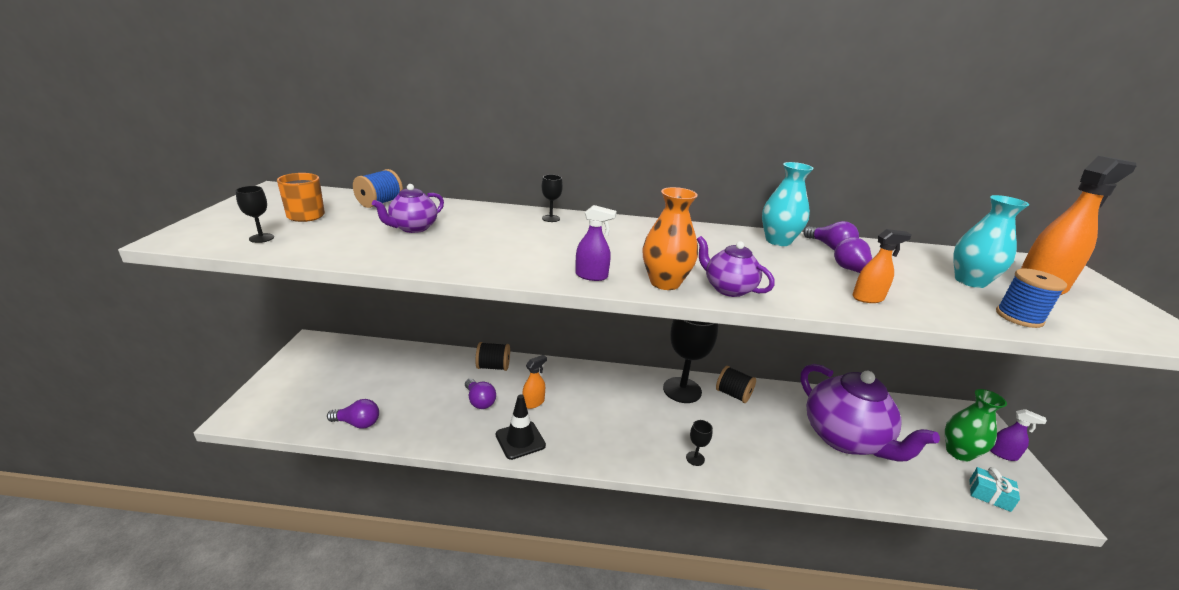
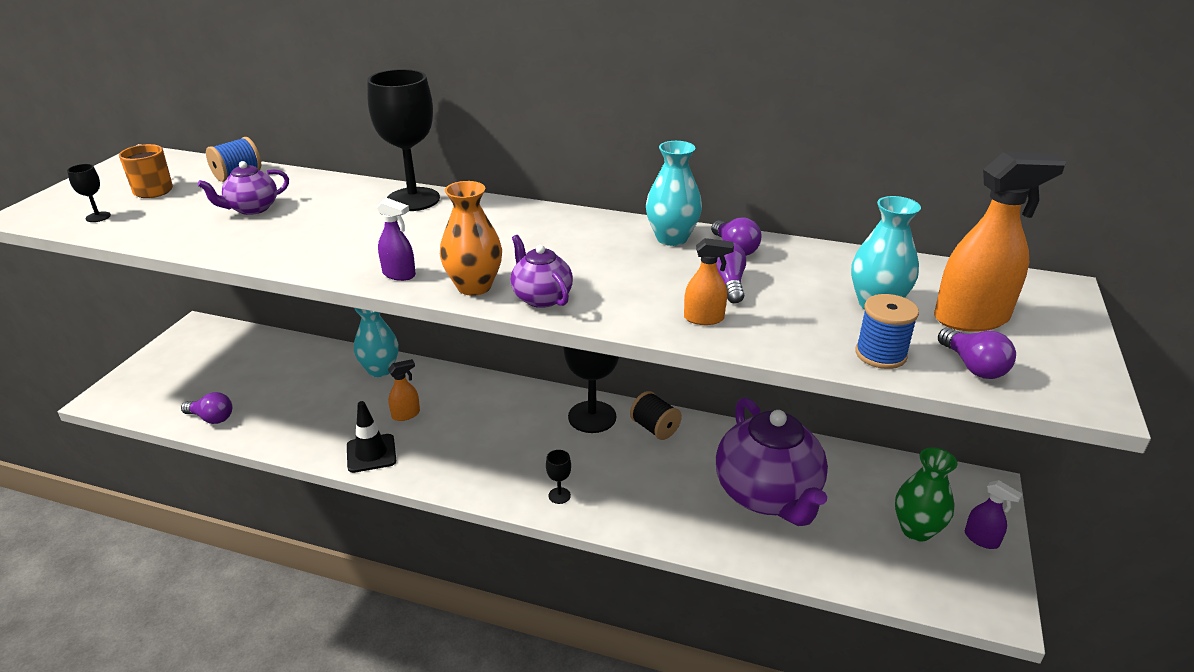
camera: 15 degrees right, 5 degrees up
purple light bulb [465,379,496,409] -> purple light bulb moved to [938,328,1016,379]
black spool [475,342,510,371] -> turquoise vase [354,308,399,377]
black goblet [542,175,563,222] -> black goblet [367,69,440,211], size x2.44
turquoise gift [969,467,1020,512] -> none

